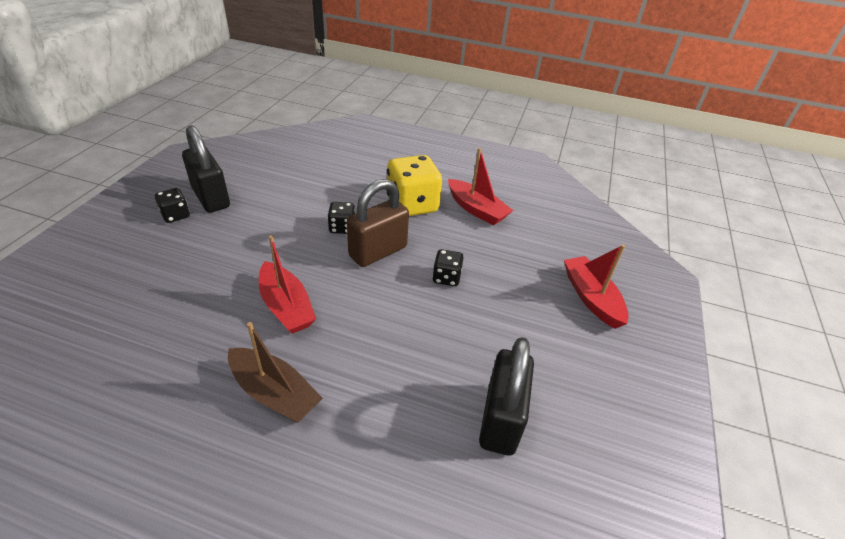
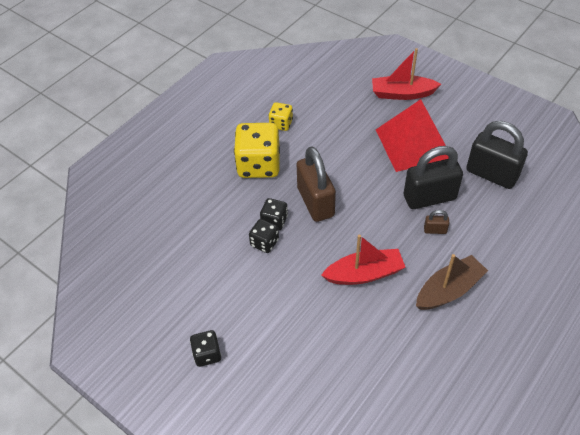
camera: 65 degrees left, 10 degrees up
black padlock [182,125,230,213] -> black padlock moved to [404,146,463,209]
black dice [432,249,464,286] -> black dice moved to [249,219,279,253]
red boat [448,148,514,226] -> yellow dice [269,102,293,131]
none -> red pyramid [376,99,449,172]
none -> brown padlock [424,210,449,234]

